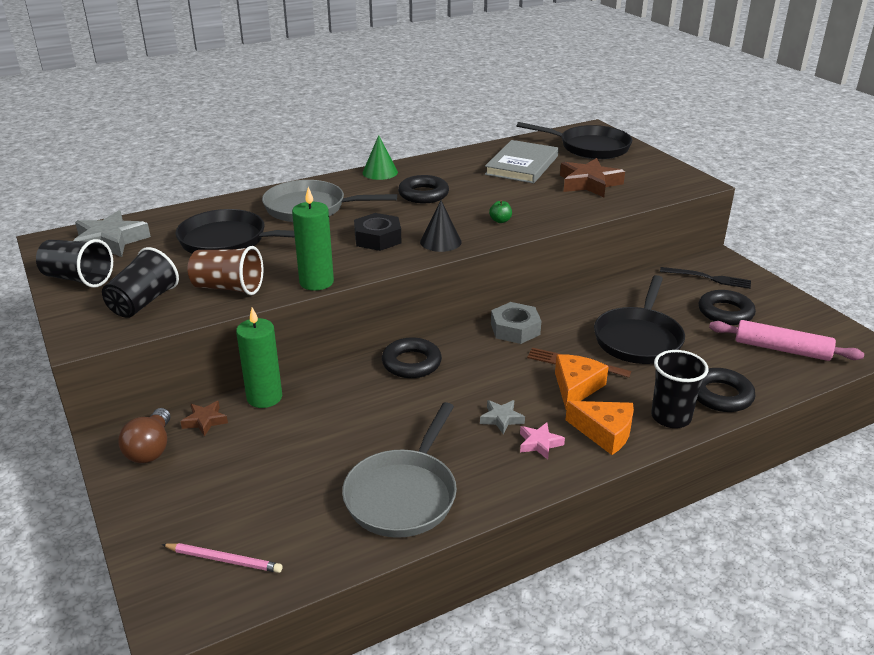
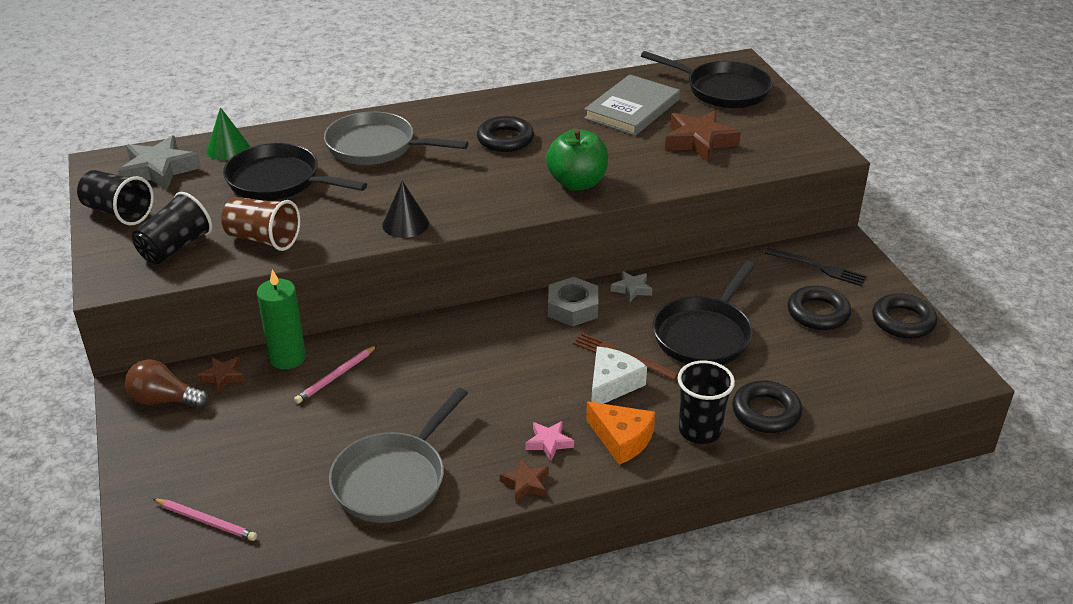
camera: 10 degrees right, 5 degrees up
brown light bulb [118,408,170,463] -> brown light bulb turned 90 degrees clockwise [125,360,208,408]
green candle [292,187,334,291] -> none
black nut [354,213,401,251] -> none
green cone [363,135,398,180] -> green cone moved to [207,107,250,160]
black ring [382,337,442,378] -> black ring moved to [872,293,937,339]
black cone [420,200,462,252] -> black cone moved to [382,181,429,238]
grey star [480,400,525,434] -> grey star moved to [611,271,653,303]
green apple [489,200,512,223] -> green apple [546,129,608,190], size x2.43
orange cheese [555,354,609,410] -> white cheese [591,347,647,404]
pink rolling pin [709,320,864,361] -> none
none -> pink pencil [294,345,377,404]
none -> brown star [500,459,549,502]

